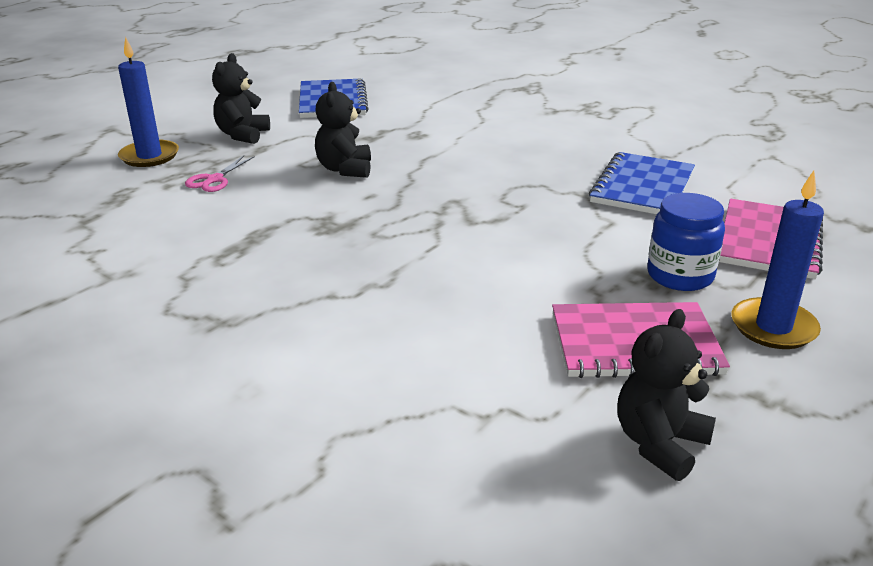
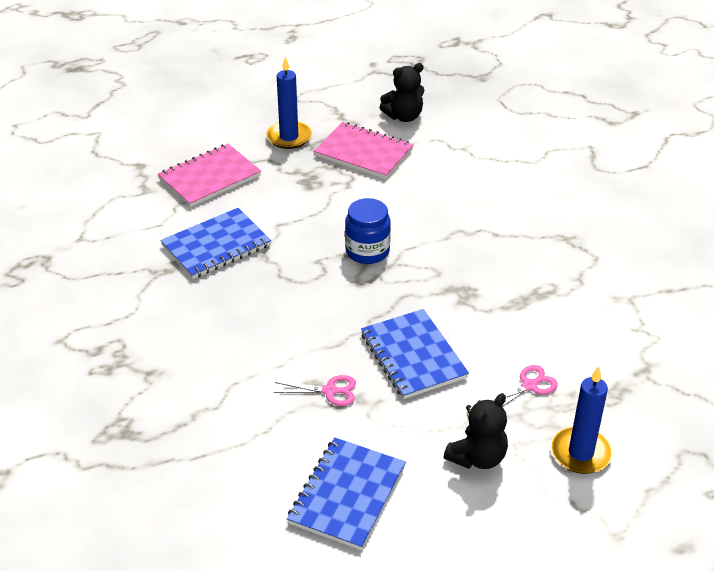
camera: 150 degrees left, 10 degrees up
black teddy bear [315,82,371,178] -> blue notebook [361,309,469,399]
blue jar [647,193,725,291] -> blue jar moved to [345,198,391,264]
none -> pink scissors [274,375,356,406]

